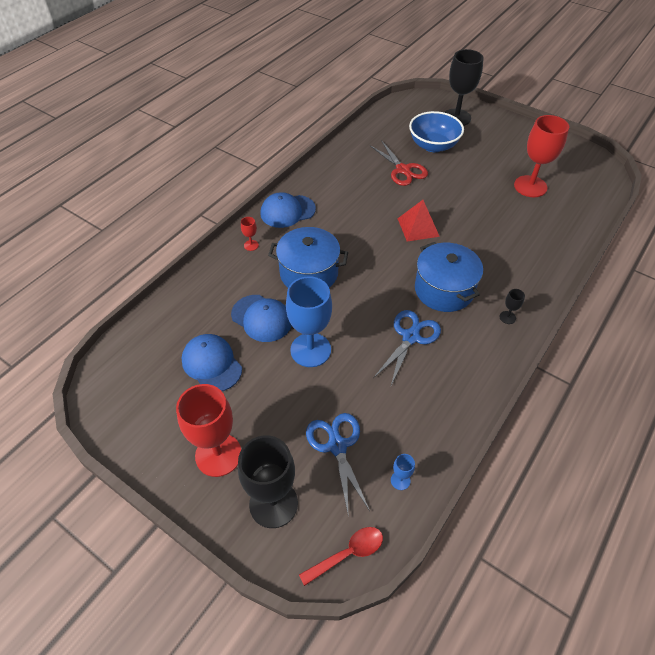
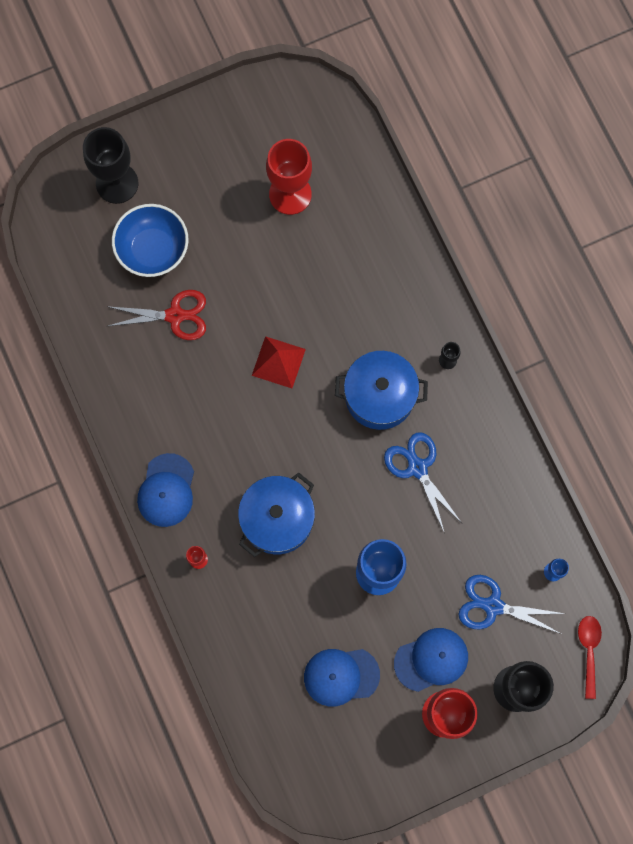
camera: 60 degrees left, 25 degrees up
blue cap [231,295,292,342] -> blue cap moved to [394,628,468,692]

